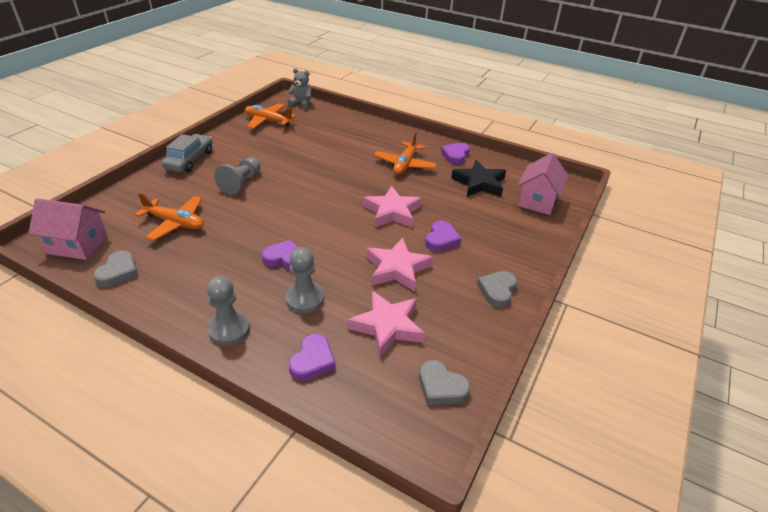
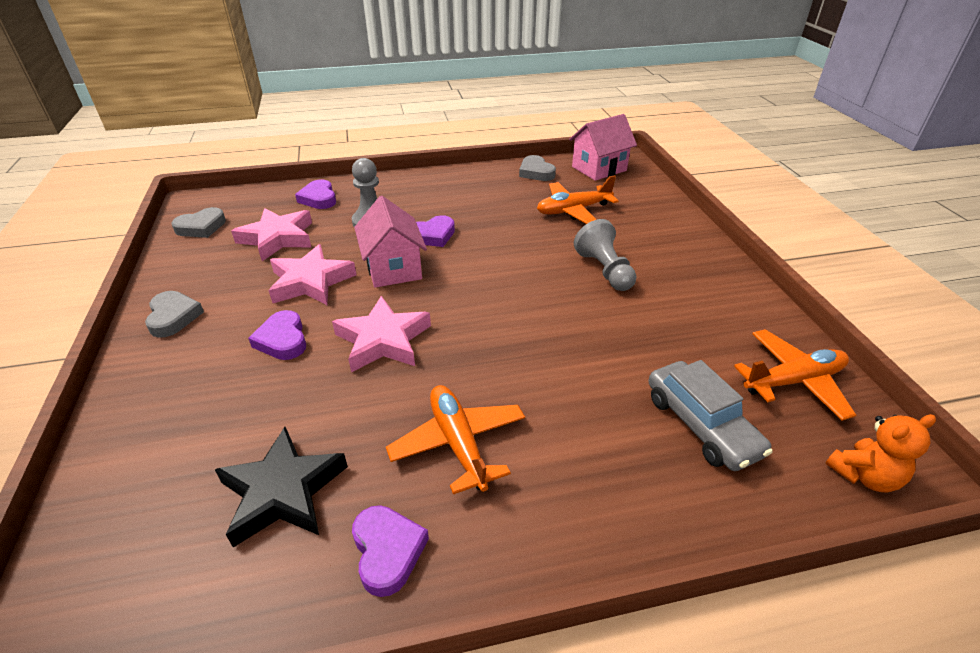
camera: 140 degrees right, 0 degrees up
grey car [162,134,213,172] -> grey car moved to [648,360,773,471]
grey pawn [207,276,250,345] -> none
grey teddy bear [288,68,311,109] -> orange teddy bear [825,414,936,493]
grey heart [419,360,470,405] -> grey heart turned 150 degrees clockwise [172,207,226,238]
pink house [518,153,568,215] -> pink house moved to [354,196,427,288]

